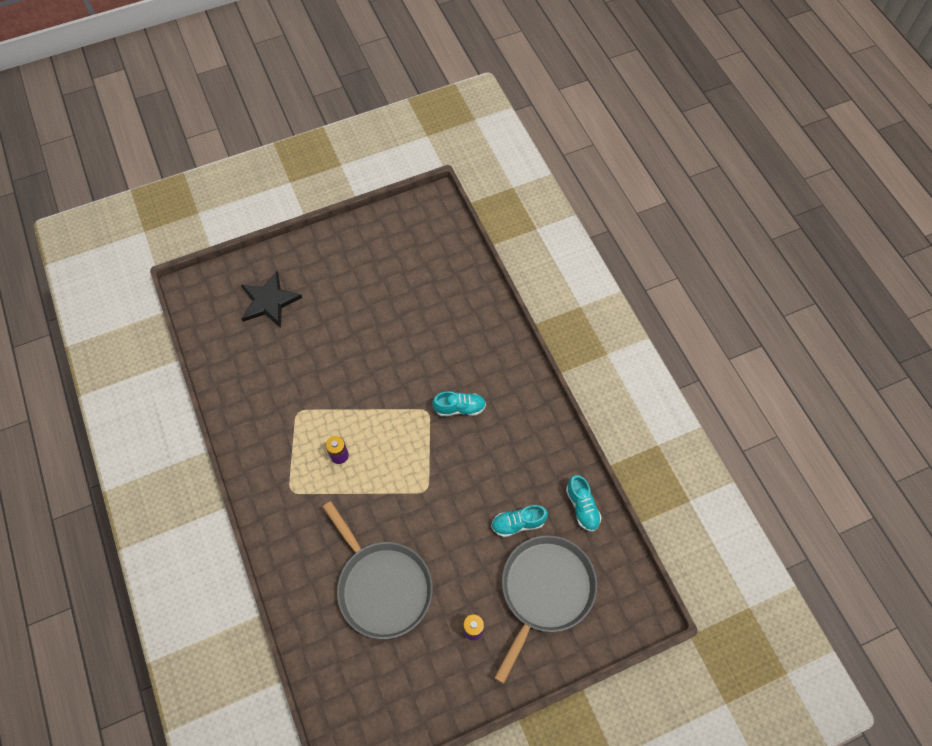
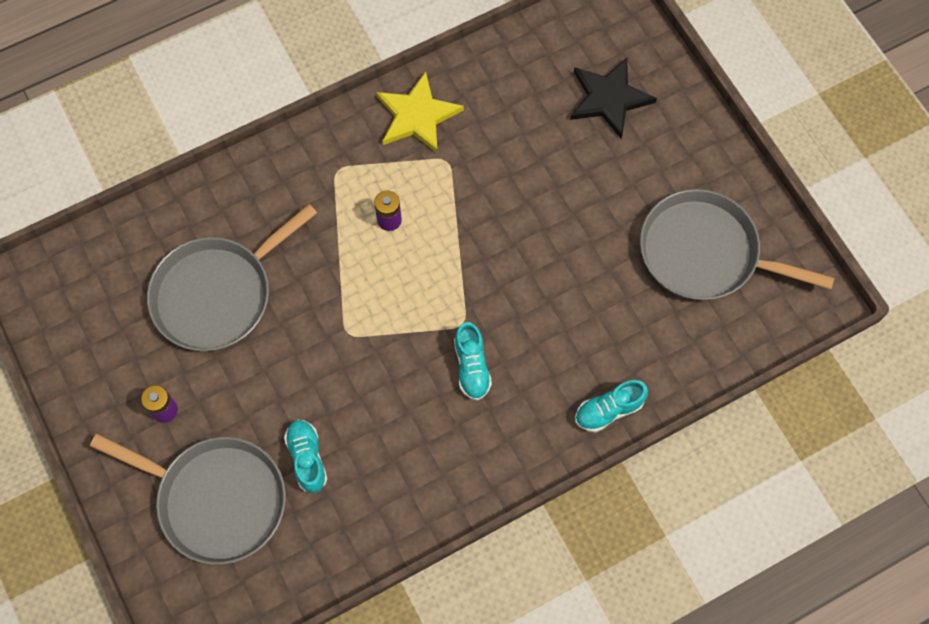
camera: 85 degrees right, 5 degrees up
turquoise shoe [566,475,602,531] -> turquoise shoe moved to [575,380,648,433]
none -> yellow star [376,72,464,154]
none -> grey pan [640,189,834,300]

